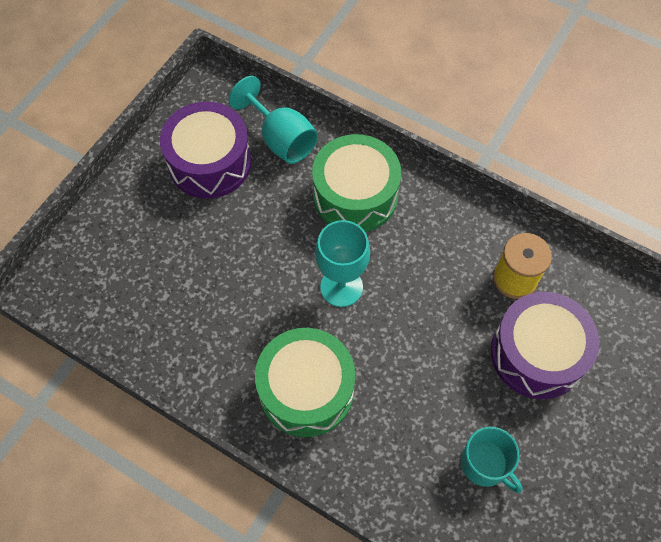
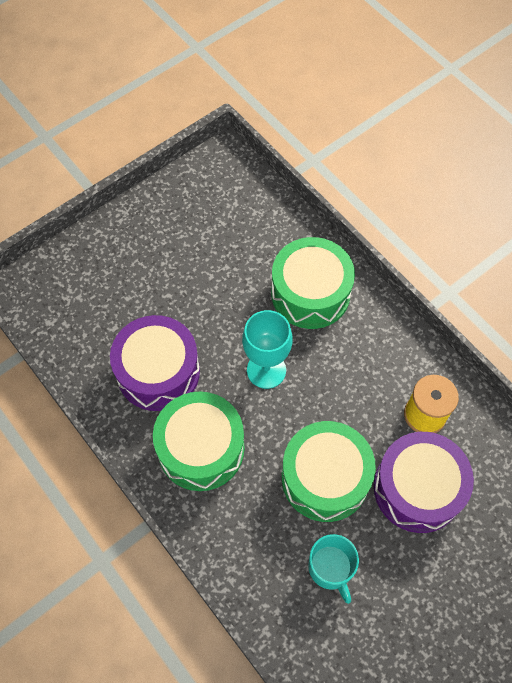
camera: 20 degrees right, 0 degrees up
purple drum [160,102,251,199] -> purple drum moved to [110,315,200,411]
turquoise goblet [229,76,318,164] -> none
none -> green drum [282,421,376,522]

